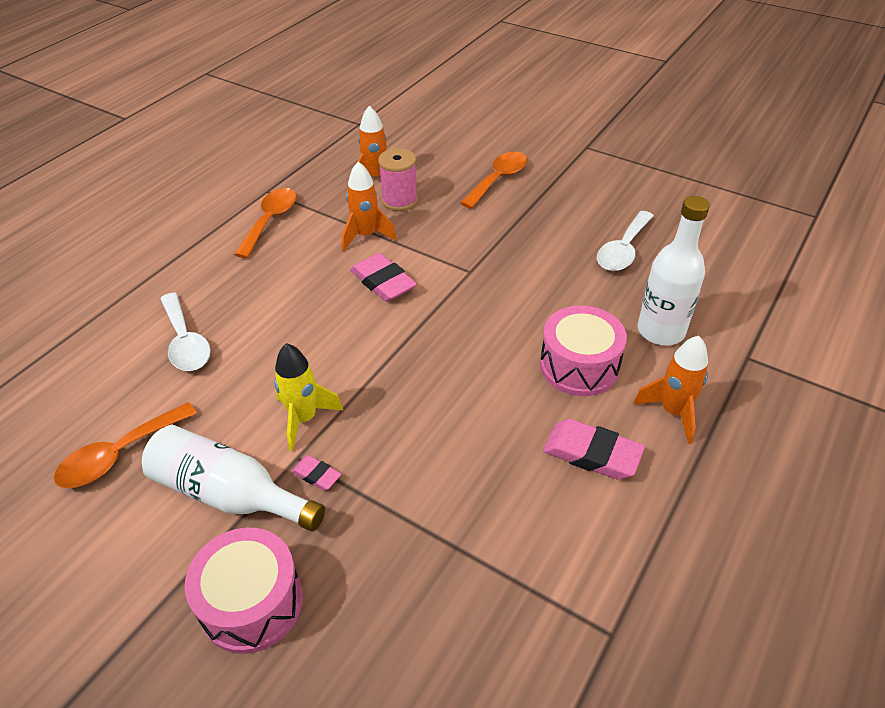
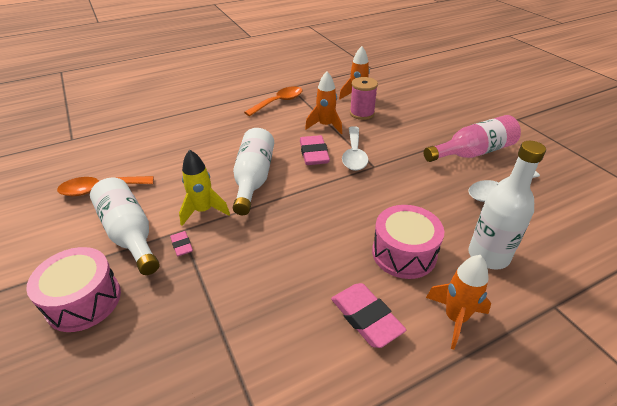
camera: 30 degrees right, 5 degrees down
white spoon [160,293,211,371] -> white spoon moved to [342,126,369,171]
orange spoon [460,152,527,209] -> none
none -> white bottle [233,128,274,215]
none -> pink bottle [424,115,521,162]

